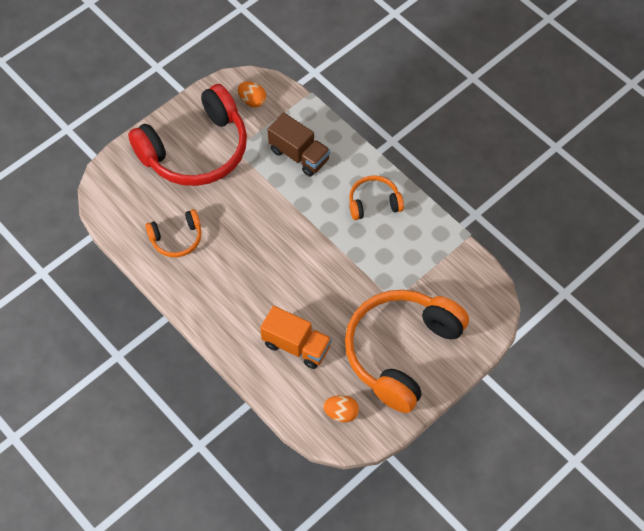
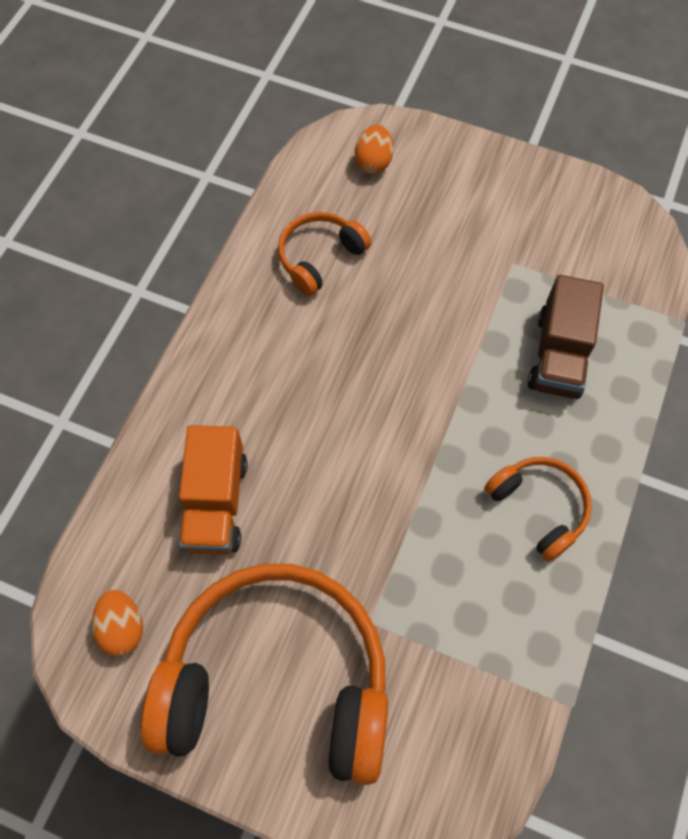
camera: 65 degrees right, 5 degrees up
red headphones [128,84,247,186] -> none
orange headphones [145,209,202,257] -> orange headphones turned 90 degrees clockwise [278,212,371,296]
orange egg [238,81,266,107] -> orange egg moved to [355,125,393,174]

